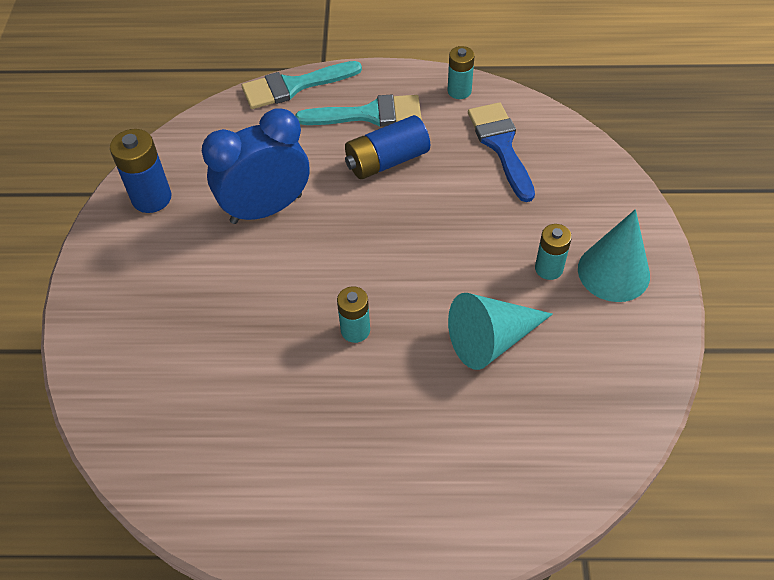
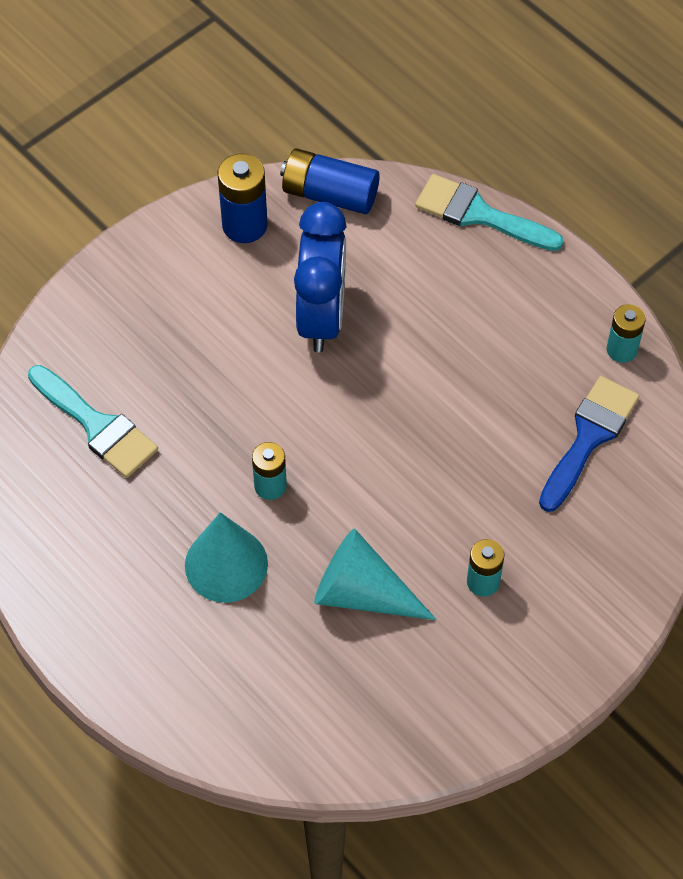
camera: 45 degrees right, 5 degrees up
blue clock [202,108,309,224] -> blue clock turned 75 degrees clockwise [294,202,346,352]
turquoise brush [295,95,422,127] -> turquoise brush moved to [28,365,158,478]
blue battery [345,115,430,179] -> blue battery moved to [280,148,380,214]
turquoise cone [578,209,650,302] -> turquoise cone moved to [185,512,268,603]

